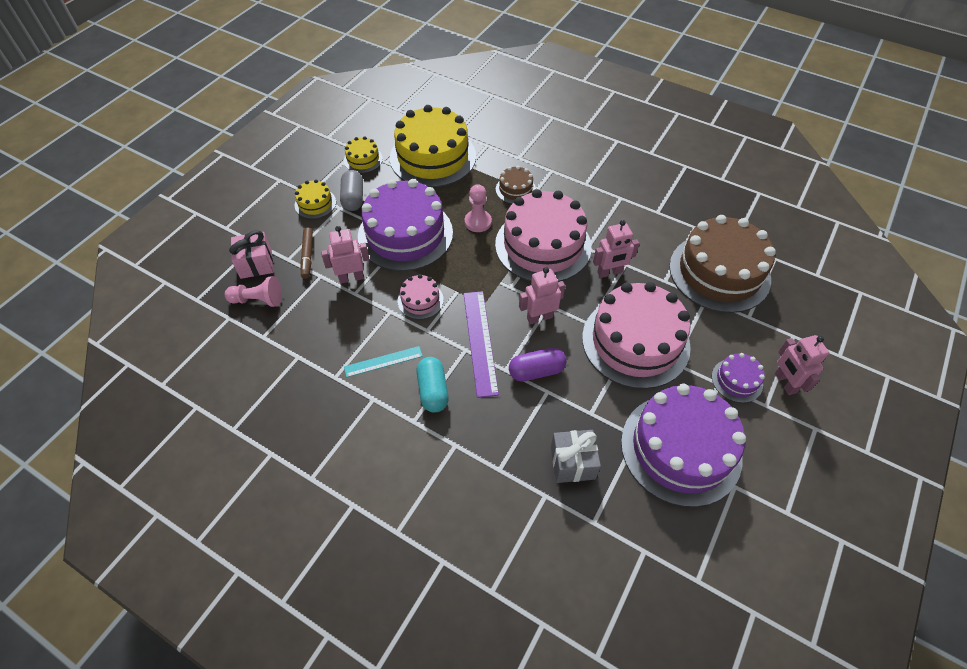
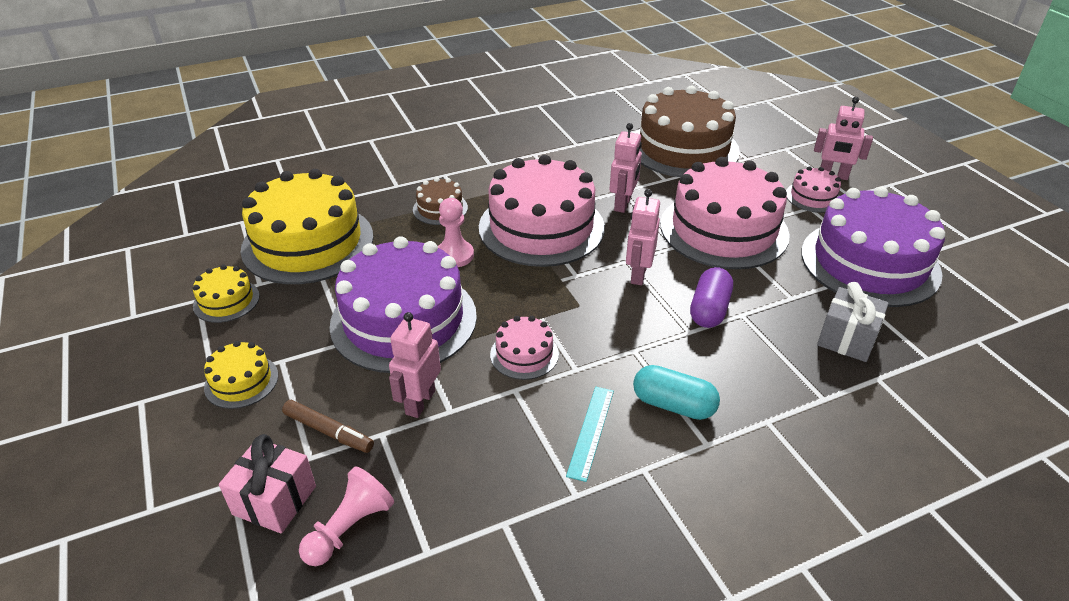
camera: 55 degrees left, 15 degrees down
grey capsule [340,170,363,211] -> none
purple ruler [464,291,499,398] -> none
purple cake [712,353,765,403] -> pink cake [786,166,841,213]

